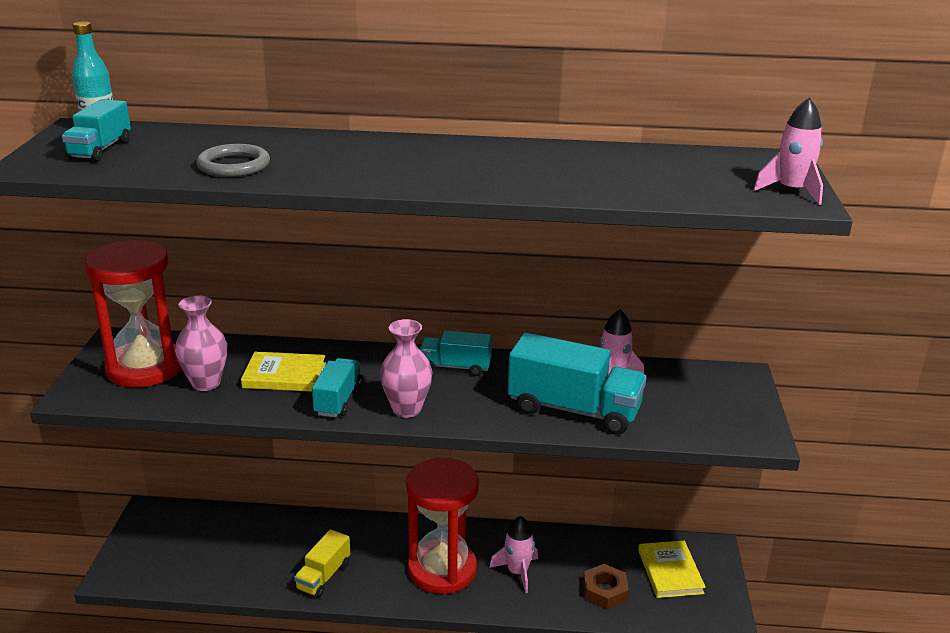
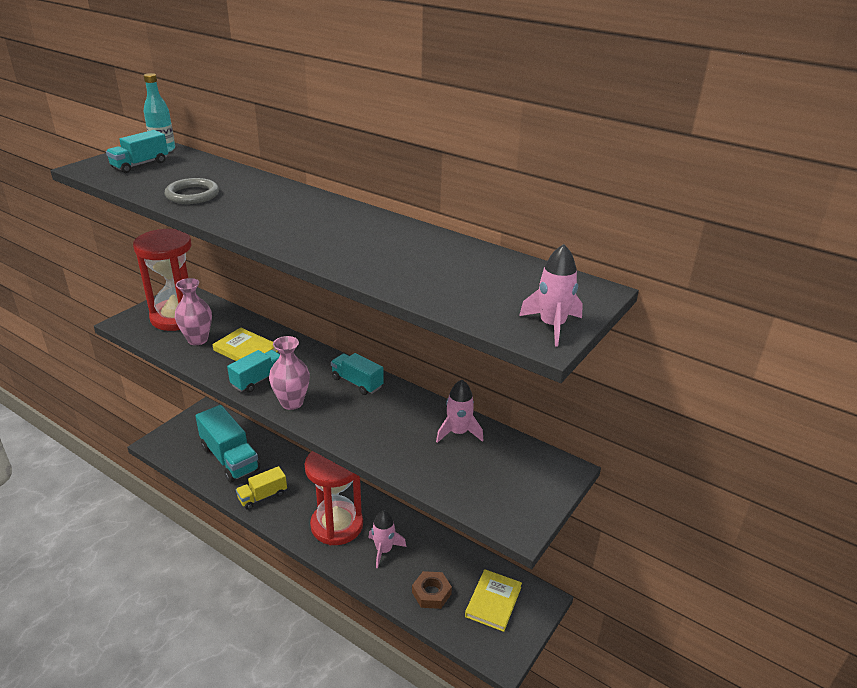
camera: 30 degrees right, 5 degrees up
turquoise truck [508,332,647,435] -> turquoise truck moved to [195,405,260,483]

